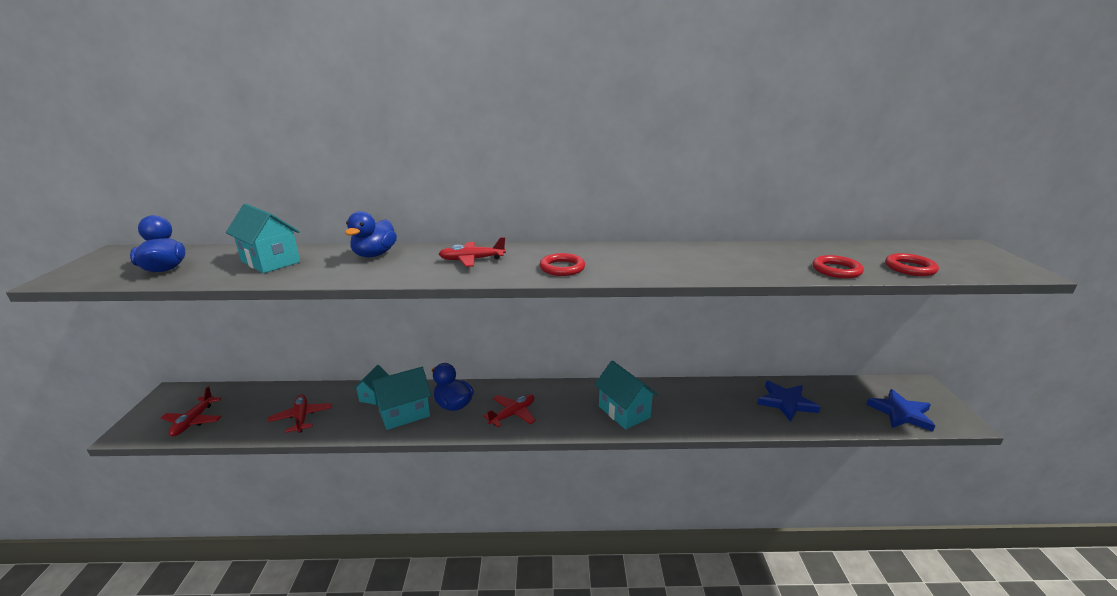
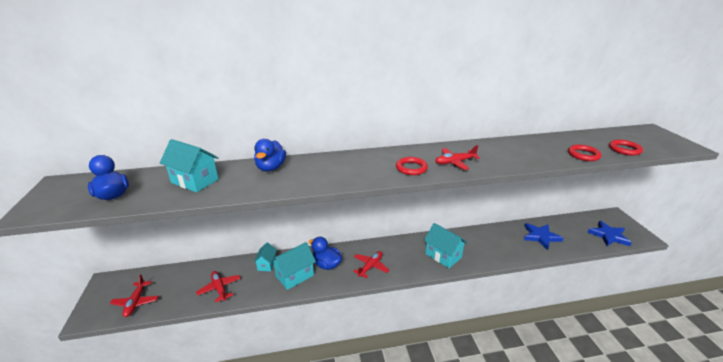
camera: 10 degrees left, 5 degrees up
red plane [439,237,506,267] -> red plane moved to [435,145,480,170]

